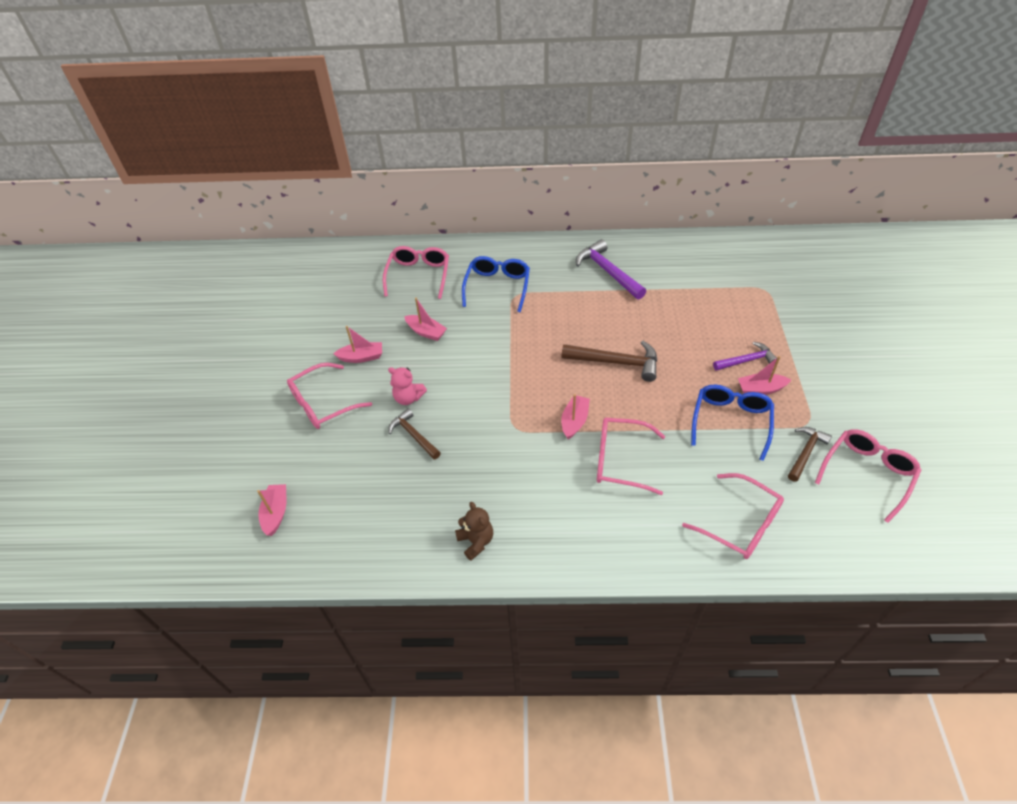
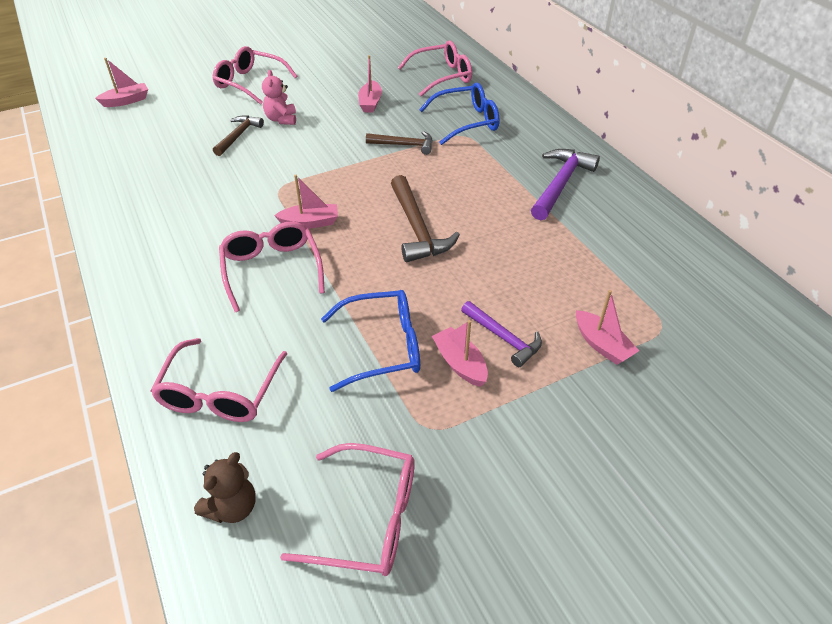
camera: 60 degrees right, 5 degrees down
pink boat [333,326,382,363] -> pink boat moved to [576,290,639,365]
brown teddy bear [455,502,493,560] -> brown teddy bear moved to [194,452,256,523]
brown hammer [788,427,832,482] -> brown hammer moved to [366,131,433,155]

